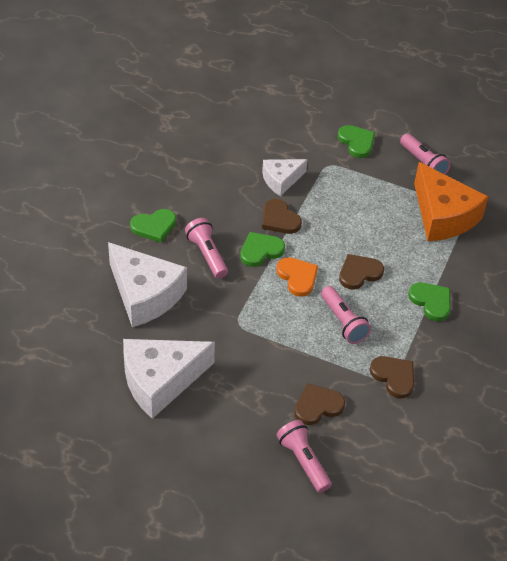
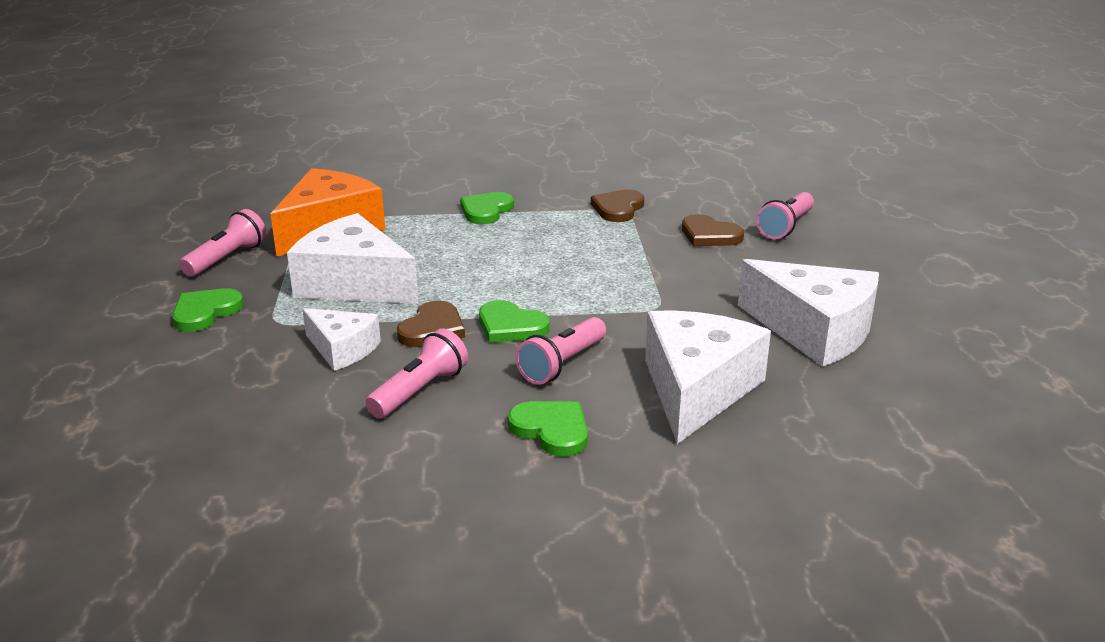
camera: 115 degrees left, 20 degrees down
orange heart [276,257,318,297] -> none
pink flashlight [321,286,371,344] -> pink flashlight moved to [366,328,468,418]
brown heart [339,254,384,290] -> none
none -> white cheese [287,213,419,304]

